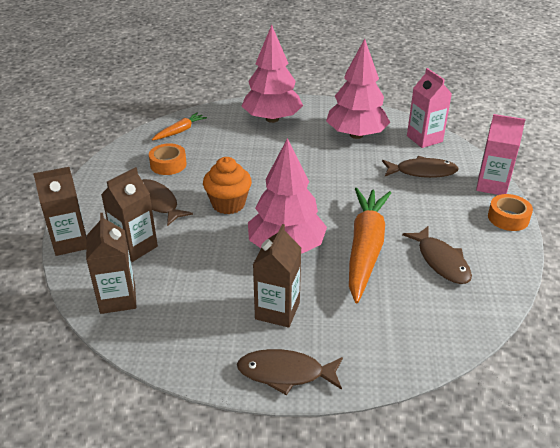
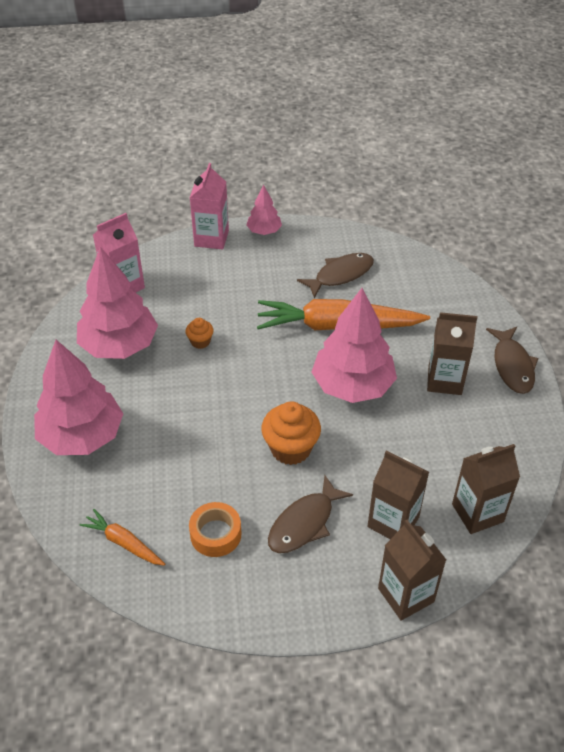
camera: 100 degrees left, 10 degrees up
brown fish [382,156,459,178] -> none
orange tape [488,194,533,231] -> pink tree [247,185,282,235]
none -> orange cupcake [185,318,214,349]

